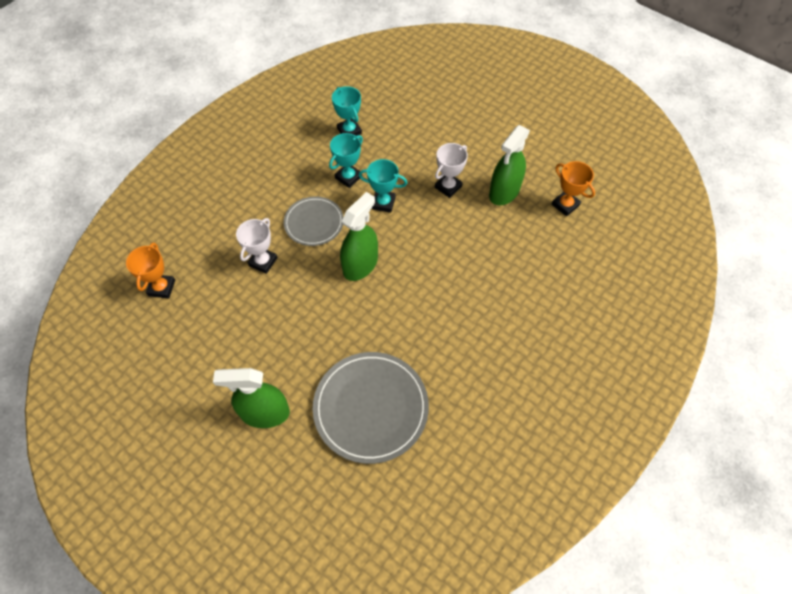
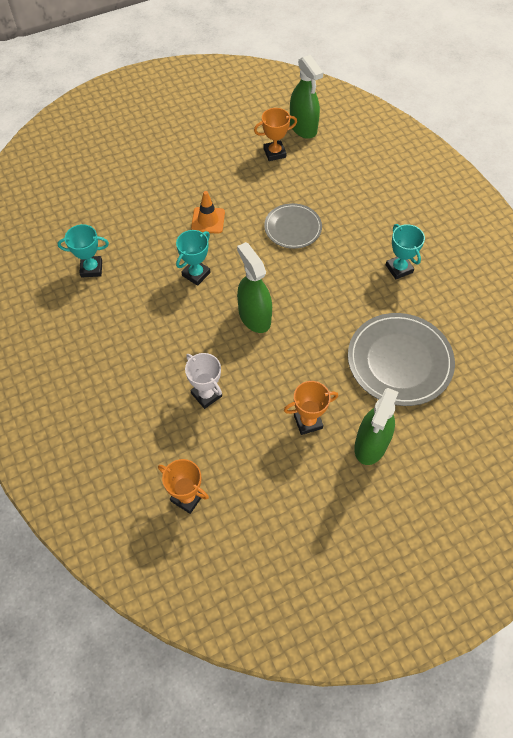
camera: 65 degrees left, 0 degrees up
grey plate [284,197,343,246] -> grey plate moved to [264,203,322,249]
turquoise trophy [329,133,363,188] -> turquoise trophy moved to [386,224,425,279]
white trophy [435,143,468,198] -> orange traffic cone [191,191,225,234]
green spray bottle [489,125,530,205] -> green spray bottle moved to [290,55,324,139]
none -> orange trophy [284,381,338,435]

